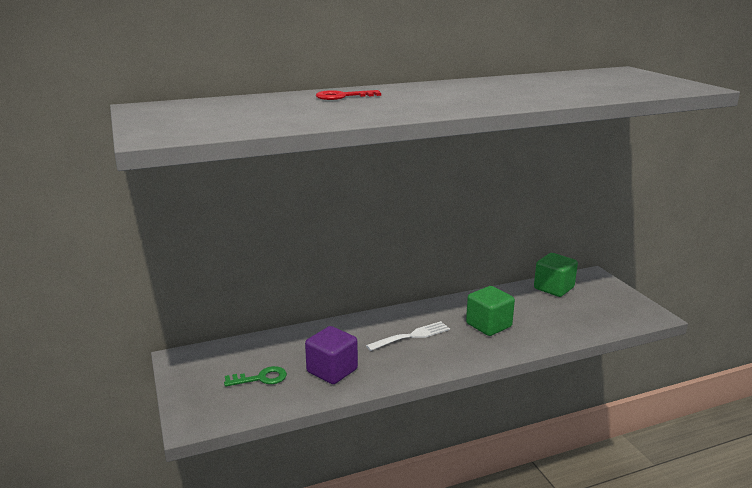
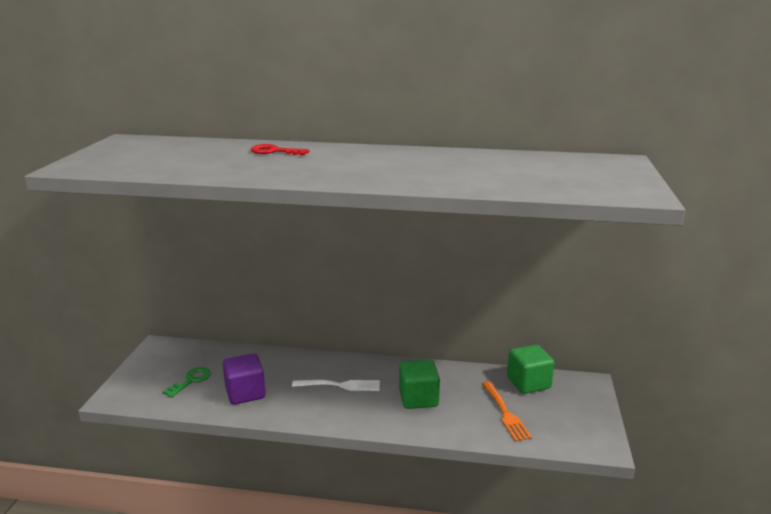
camera: 30 degrees right, 0 degrees up
green key [224,366,287,387] -> green key turned 75 degrees counterclockwise [162,367,211,398]
none -> orange fork [482,381,532,441]

